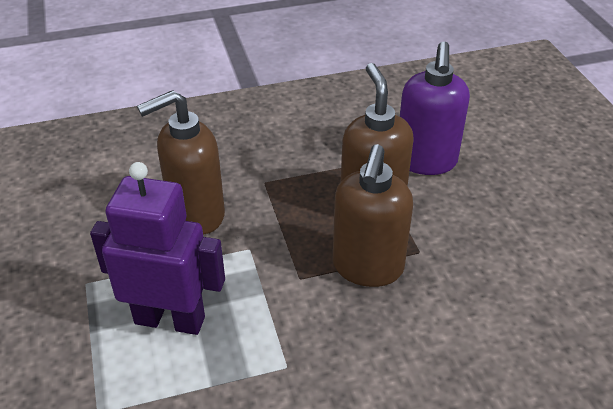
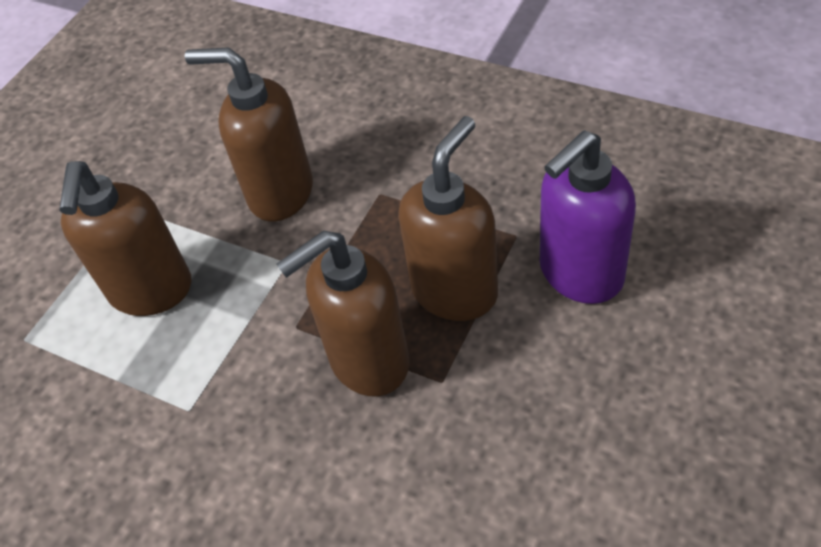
camera: 50 degrees right, 10 degrees up
purple robot [90,162,225,335] -> brown soap dispenser [59,161,191,316]

